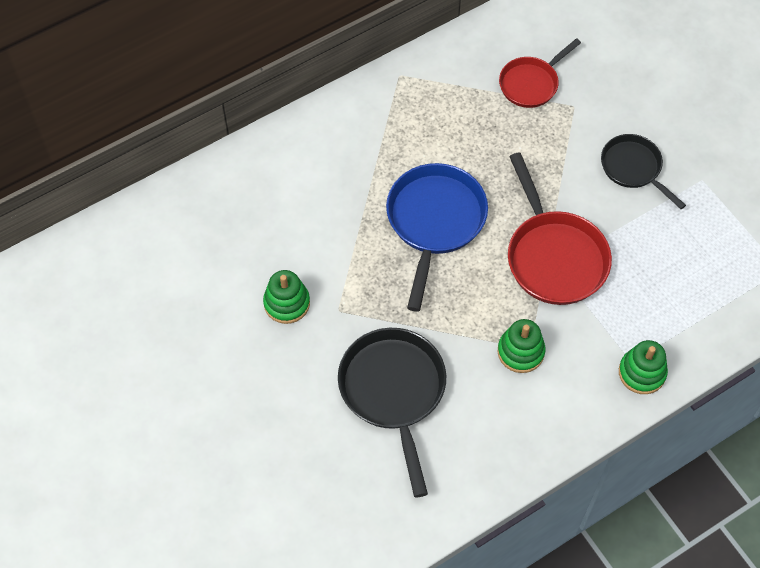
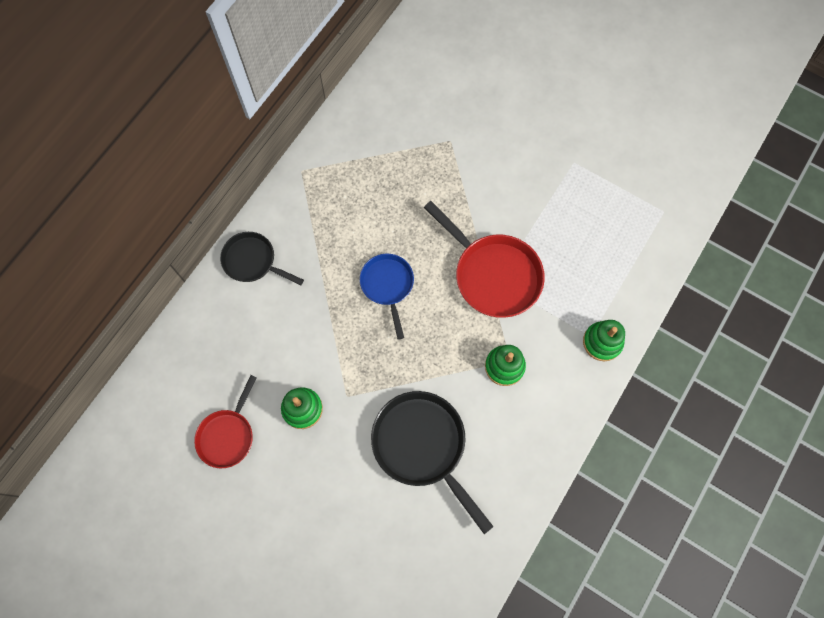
camera: 25 degrees left, 10 degrees up
blue pan [386,163,488,312] -> blue pan [360,254,414,340], size x0.62
red pan [499,38,581,108] -> red pan moved to [194,375,257,468]
black pan [601,134,686,209] -> black pan moved to [220,232,304,285]

